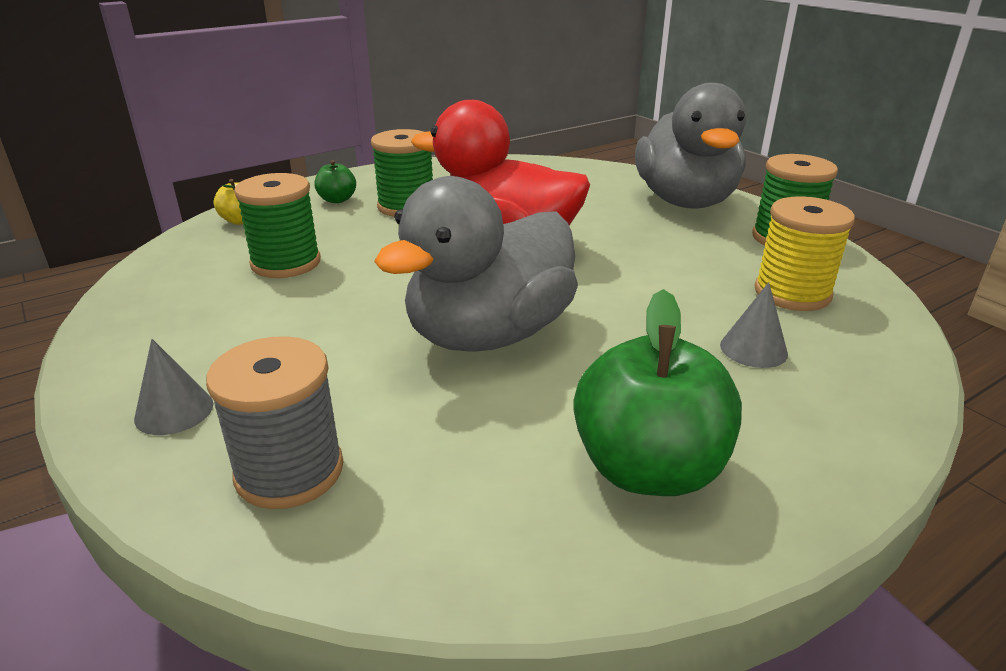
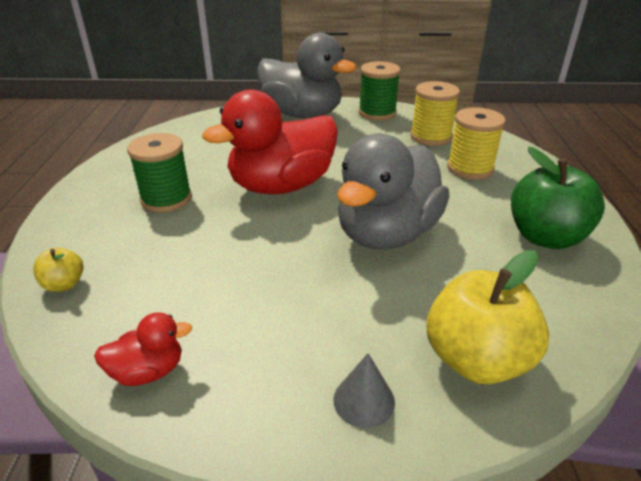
camera: 55 degrees left, 5 degrees up
grey spool [206,336,343,509] -> yellow apple [427,250,549,384]
green spool [234,173,321,278] -> none
green apple [314,160,356,203] -> none
grey duck [374,176,578,352] -> grey duck turned 45 degrees clockwise [337,134,449,249]
grey cone [720,282,788,368] -> yellow spool [447,107,506,179]
none -> red duck [94,313,192,386]

